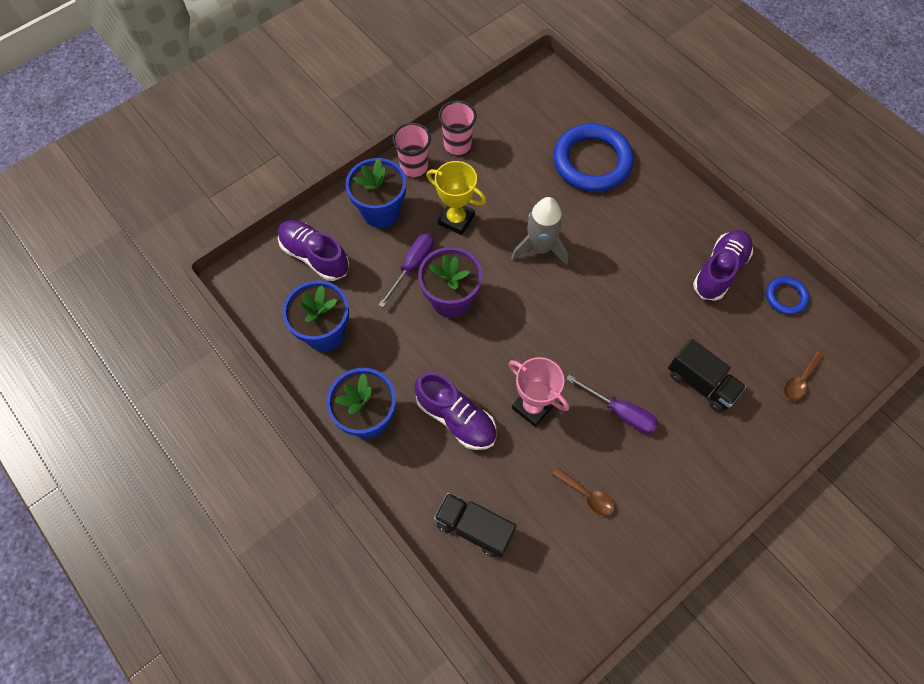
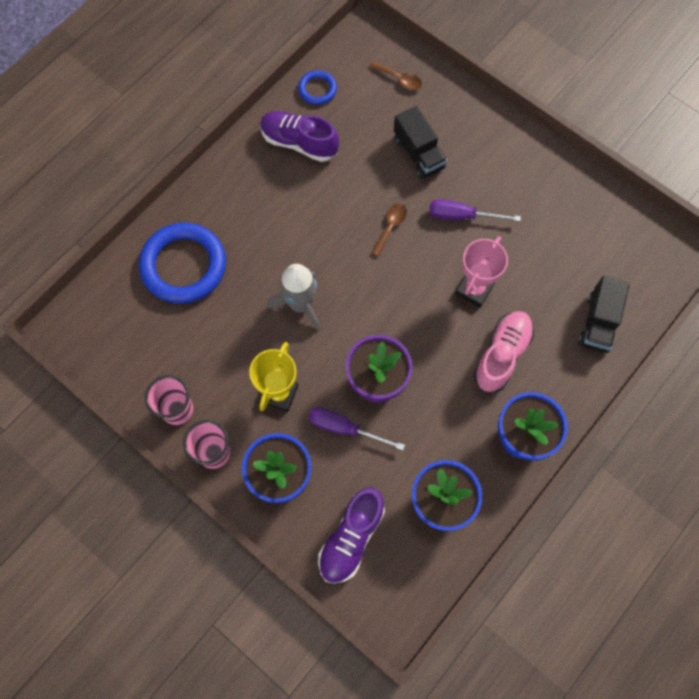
camera: 100 degrees left, 5 degrees up
purple shoe [415,372,496,450] -> pink shoe [473,311,534,392]
brown spoon [552,467,615,516] -> brown spoon moved to [371,203,407,257]
purple screwdriver [566,375,658,434] -> purple screwdriver turned 105 degrees counterclockwise [429,199,521,221]
black truck [668,339,746,412] -> black truck turned 120 degrees clockwise [394,106,447,179]

